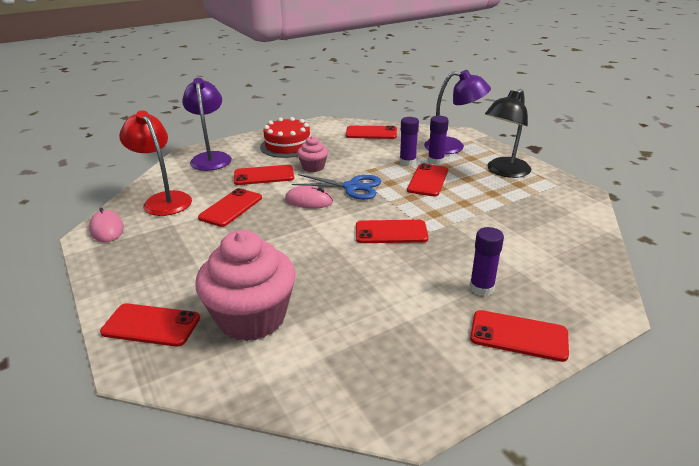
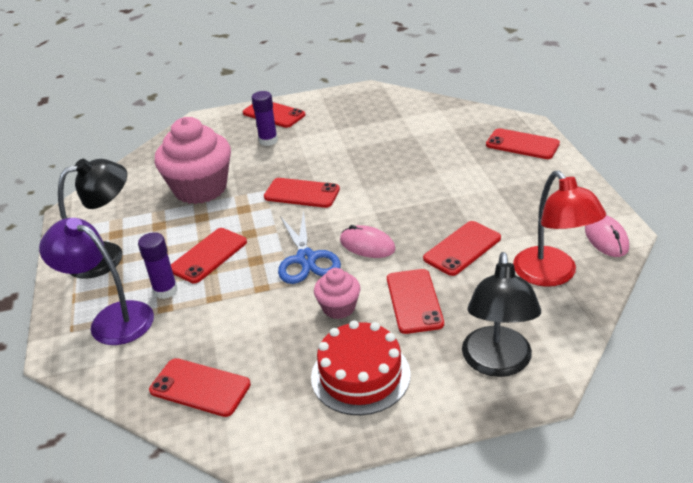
camera: 160 degrees left, 5 degrees up
purple lamp [182,78,232,171] -> black lamp [462,252,541,377]
pink cupcake [196,230,295,341] -> pink cupcake moved to [155,117,231,204]
red phone [234,165,294,185] -> red phone turned 75 degrees clockwise [387,269,444,334]
blue scissors [292,174,382,200] -> blue scissors turned 135 degrees counterclockwise [278,210,341,284]
purple glue stick [400,117,419,166] -> none

